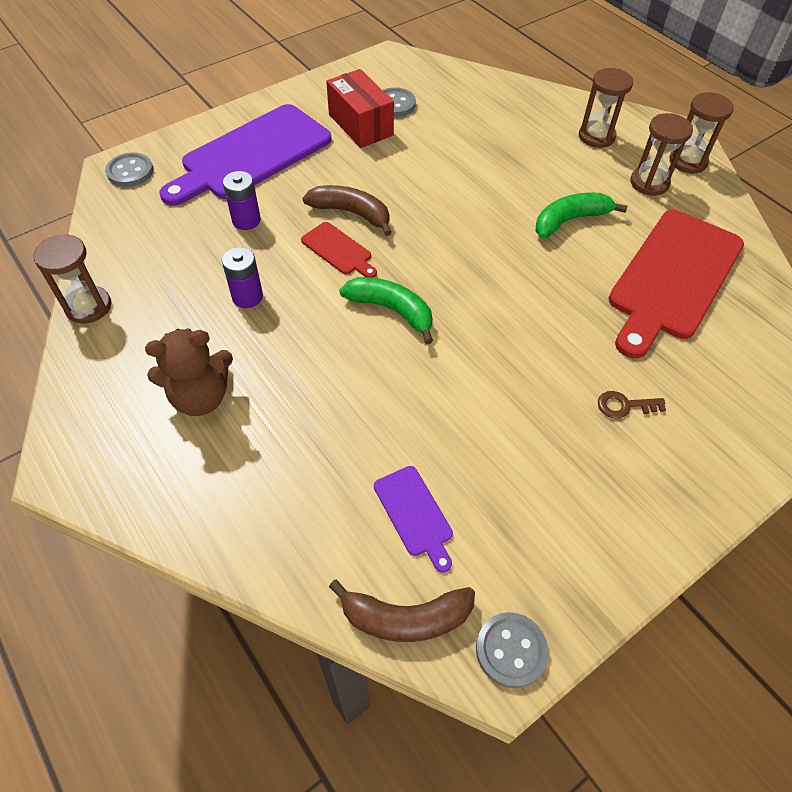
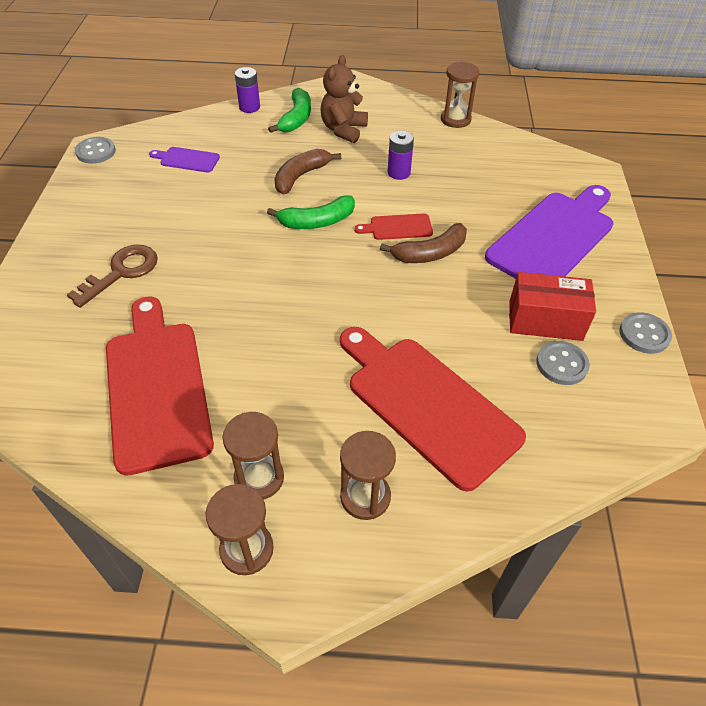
camera: 130 degrees right, 5 degrees down
grey button [105,152,154,187] -> grey button moved to [619,312,672,354]
purple cutting board [160,104,332,206] -> purple cutting board turned 45 degrees clockwise [485,185,613,279]
purple battery [223,171,261,230] -> purple battery moved to [235,67,260,113]
brown banana [329,580,475,642] -> brown banana moved to [274,149,341,194]
green banana [536,192,628,238] -> green banana moved to [268,88,311,133]
brown key [598,391,666,419] -> brown key [67,245,158,308], size x1.81
none -> red cutting board [340,327,526,492]

